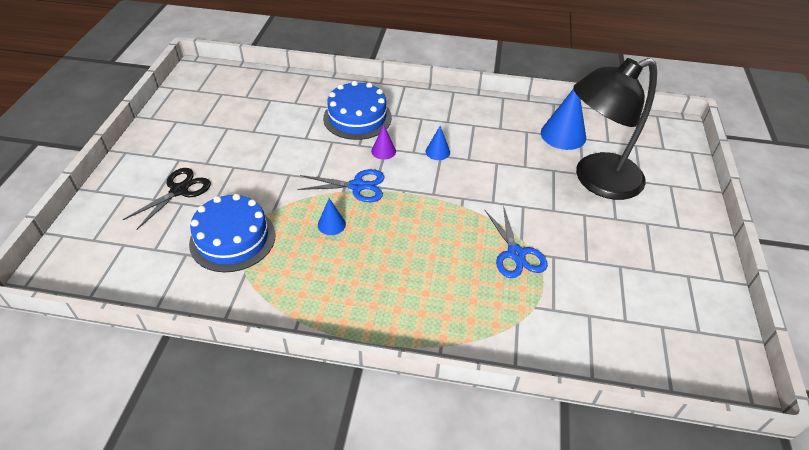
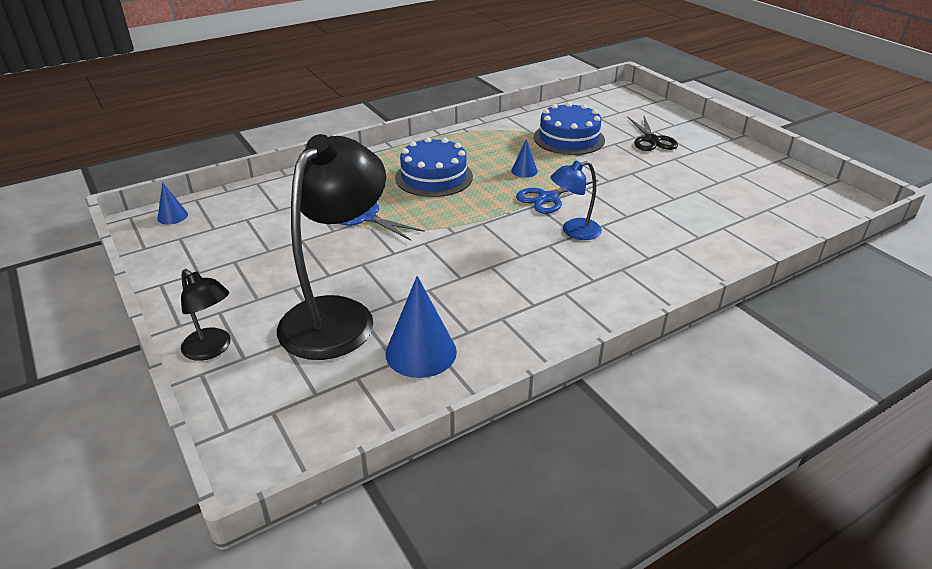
camera: 140 degrees right, 10 degrees down
blue cake [323,81,392,140] -> blue cake moved to [395,137,473,197]
purple cone [371,125,396,160] -> blue lamp [550,161,602,240]
blue cone [426,126,450,160] -> blue cone moved to [157,182,188,225]
none -> black lamp [181,269,231,361]

